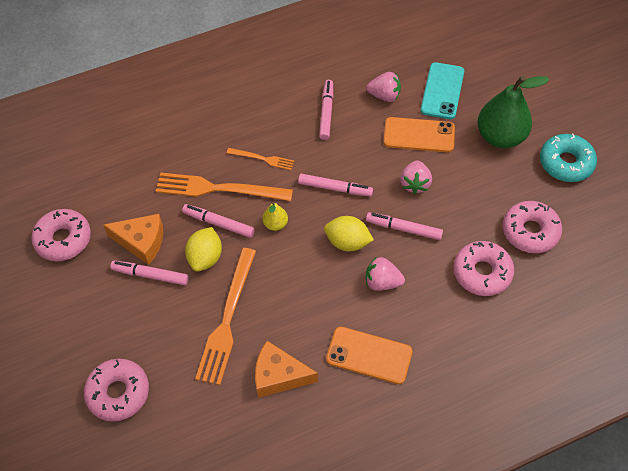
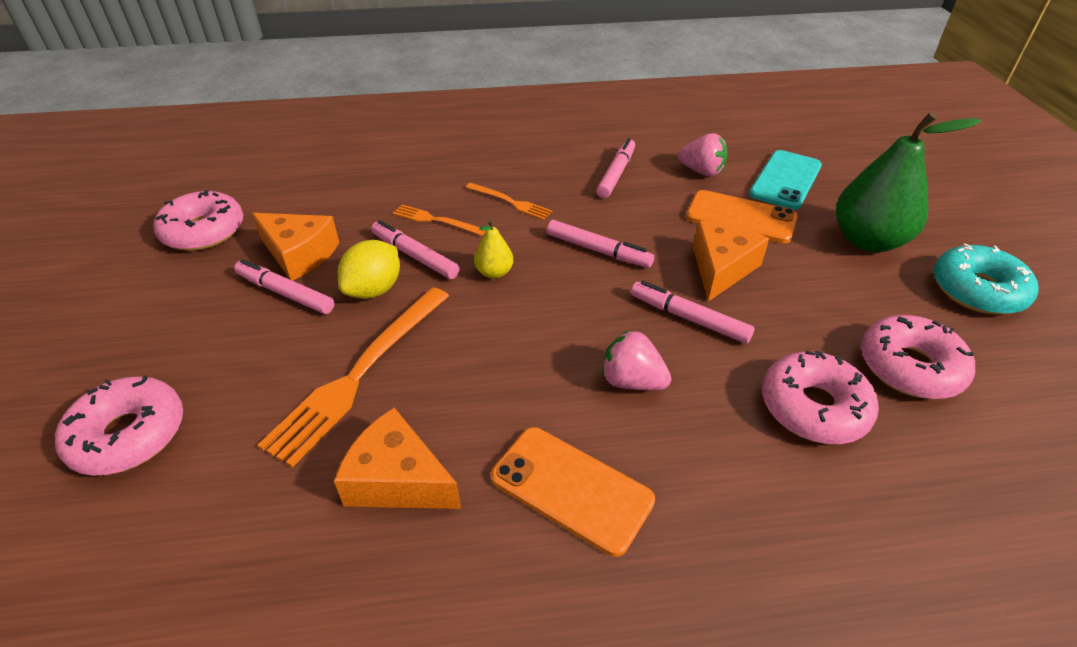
camera: 15 degrees right, 15 degrees down
orange fork [156,173,293,201] -> orange fork [393,204,486,236], size x0.51
yellow lemon [324,216,374,251] -> none
pink strawberry [400,160,432,194] -> orange cheese [693,221,769,302]

